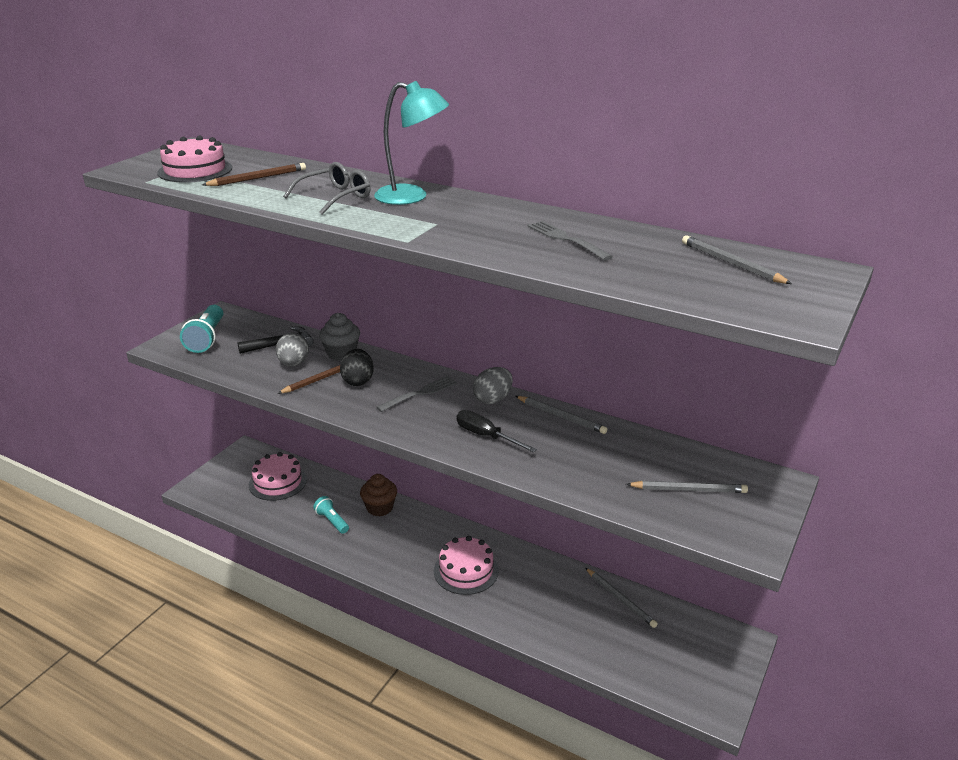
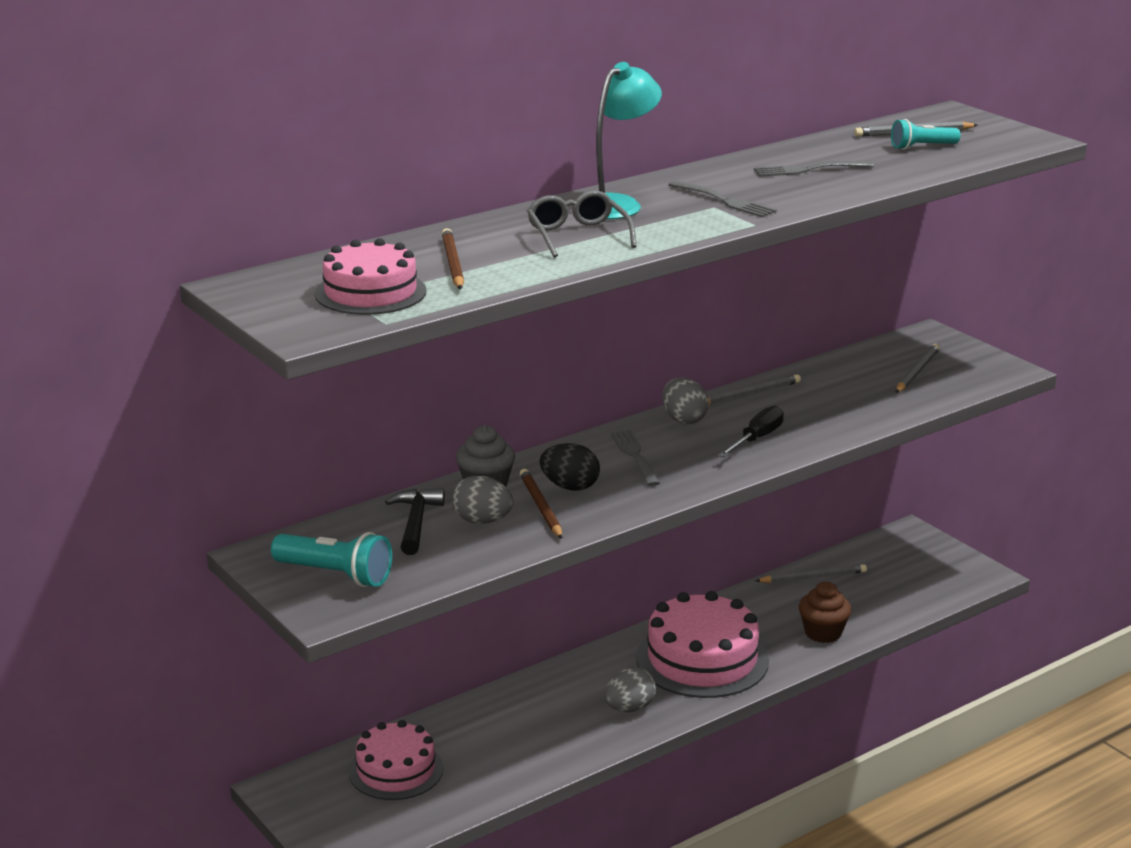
camera: 65 degrees left, 5 degrees down
turquoise flashlight [313,496,349,534] -> turquoise flashlight moved to [891,119,961,150]
brown cupcake [360,474,397,517] -> brown cupcake moved to [799,582,852,643]
pink cake [434,536,499,595] -> pink cake [636,591,769,698], size x1.54
black screwdriver [457,410,537,453] -> black screwdriver turned 150 degrees clockwise [718,406,784,457]
none -> grey egg [604,667,656,712]
none -> grey fork [668,180,777,218]

